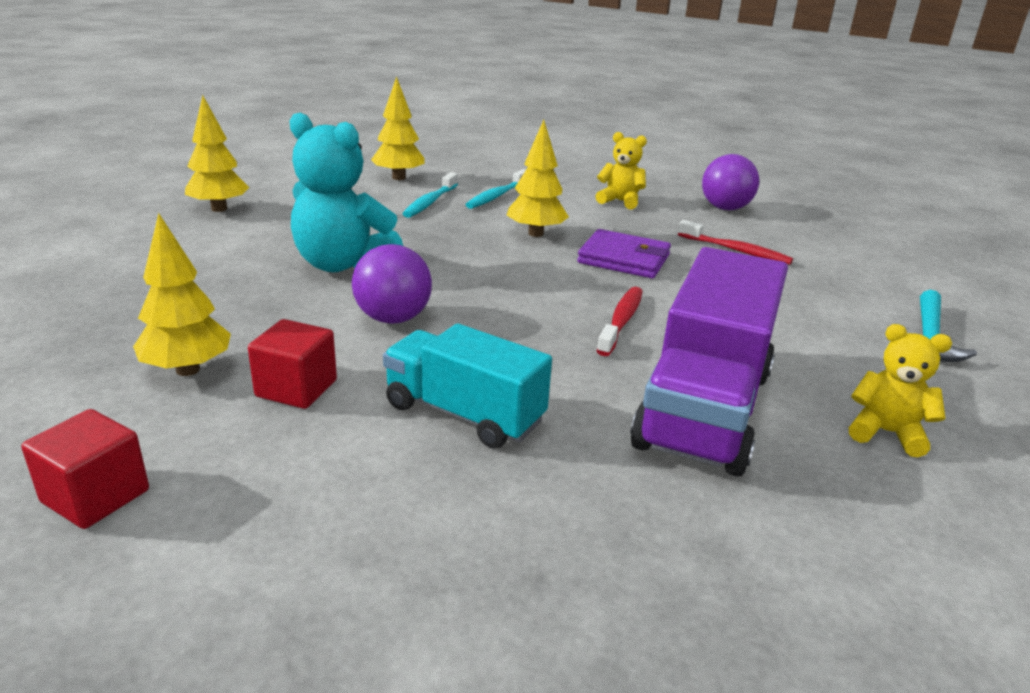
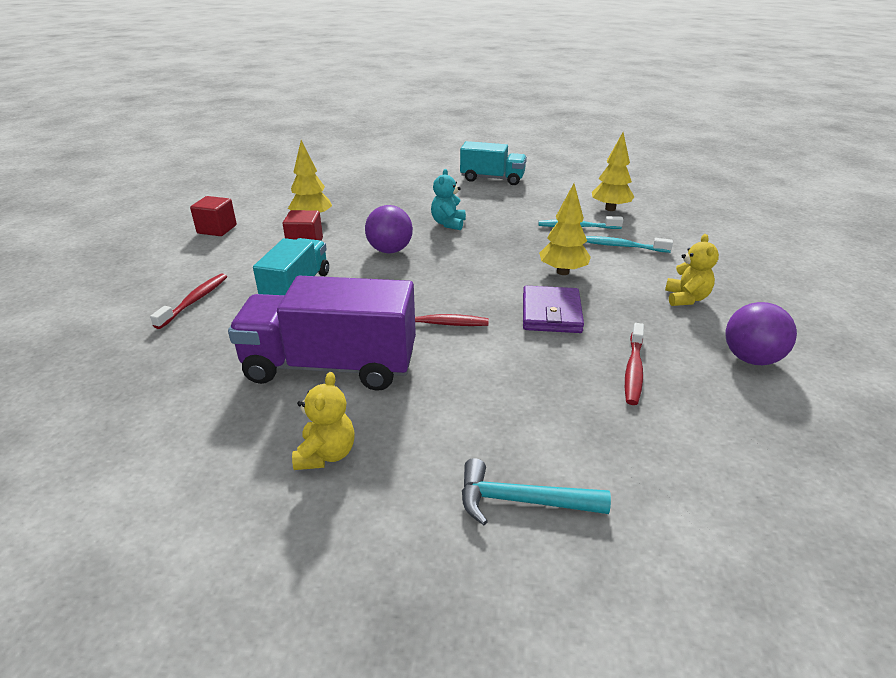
camera: 75 degrees right, 5 degrees up
yellow tree [185,95,249,212] -> turquoise truck [460,141,527,185]
turquoise teddy bear [290,113,403,272] -> turquoise teddy bear [431,169,466,230], size x0.56
none -> red toothbrush [150,274,227,329]

